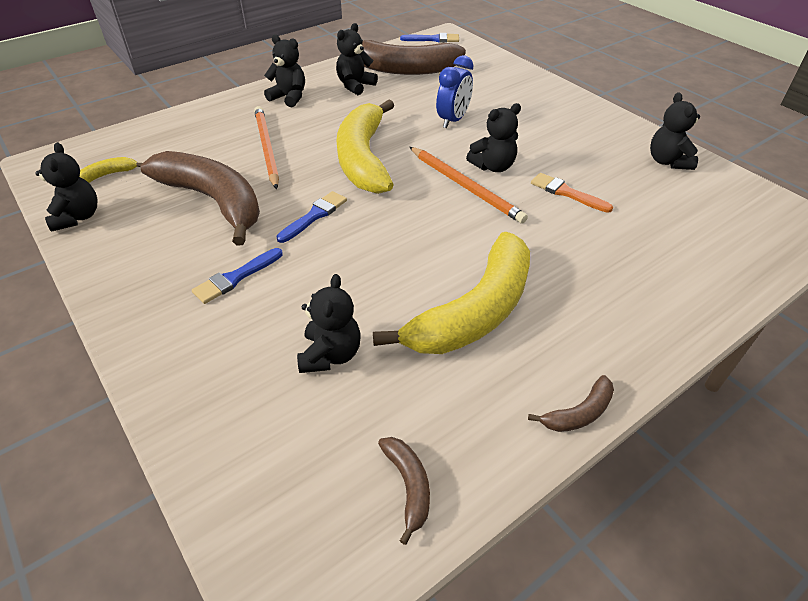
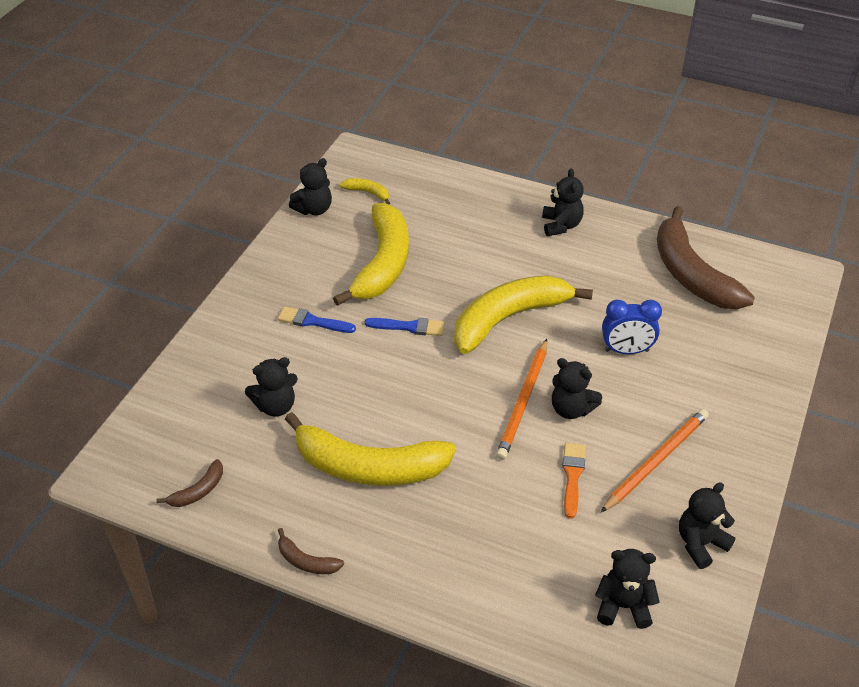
camera: 60 degrees right, 0 degrees up
brown banana [140,151,260,246] -> yellow banana [333,203,409,306]
orange pencil [254,106,279,189] -> orange pencil moved to [601,409,709,512]
black teddy bear [336,23,378,95] -> black teddy bear moved to [595,549,660,629]
blue brush [400,33,459,43] -> none

